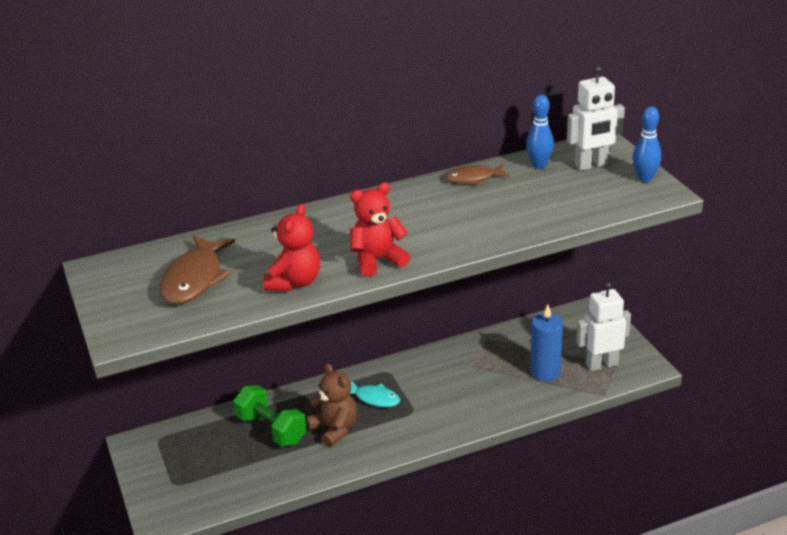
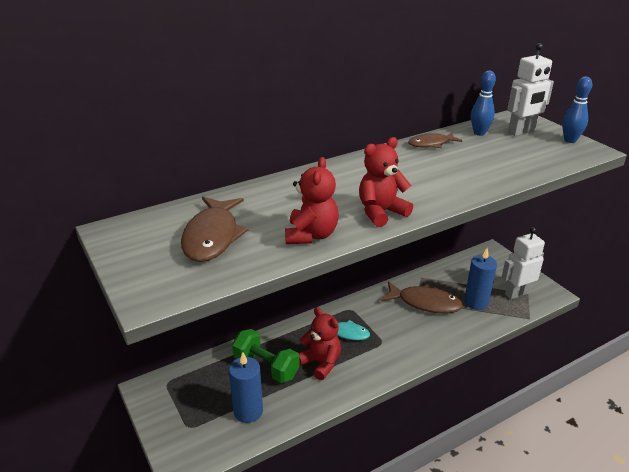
camera: 10 degrees left, 0 degrees up
brown teddy bear [306,363,357,447] -> red teddy bear [299,307,341,380]
none -> blue candle [229,353,263,423]
none -> brown fish [381,281,463,314]

